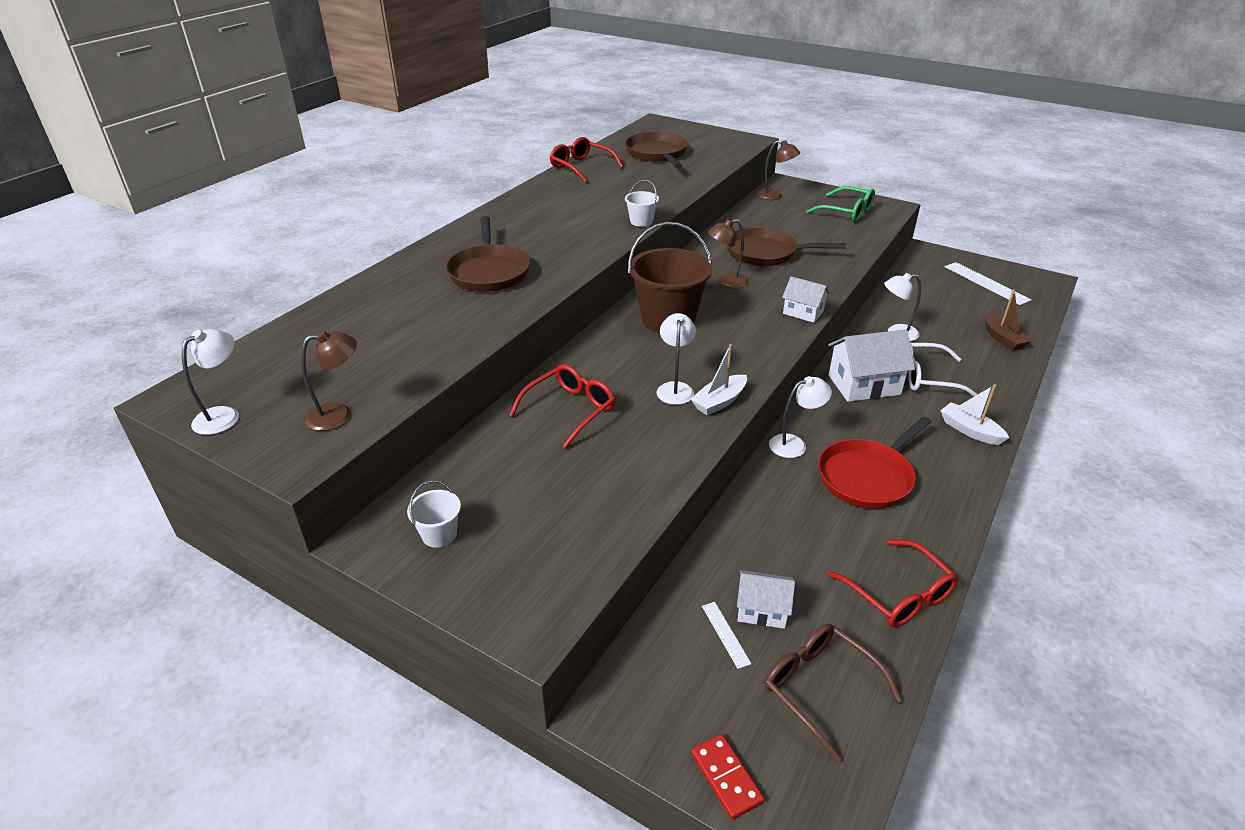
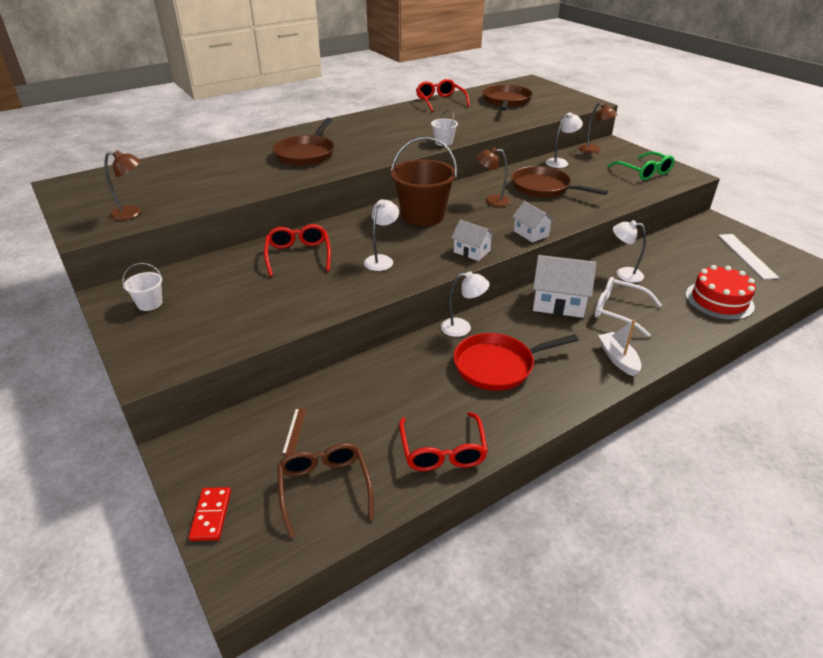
camera: 25 degrees right, 0 degrees up
white lamp [182,329,239,435] -> white lamp moved to [546,112,583,168]
red glasses [509,364,615,448] -> red glasses turned 75 degrees counterclockwise [264,224,331,276]
white boat [691,344,747,416] -> none
white ruler [702,602,751,669] -> brown ruler [282,408,307,455]
white house [737,570,795,629] -> white house moved to [451,220,495,261]
brown boat [985,289,1031,351] -> red cake [686,265,756,320]

